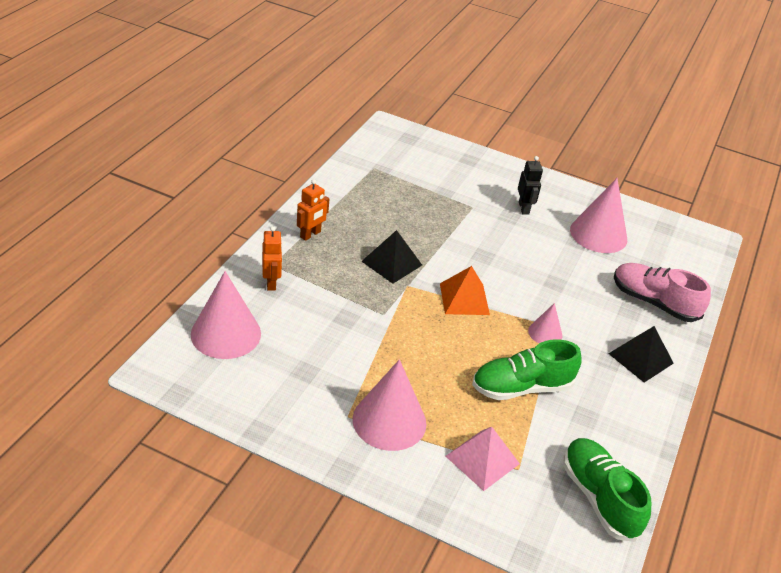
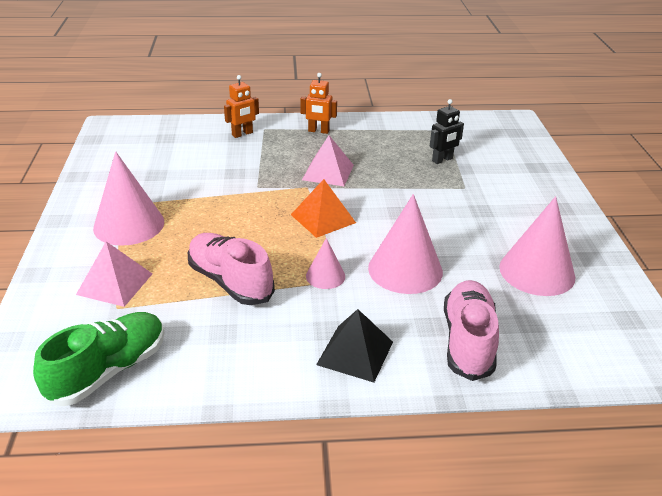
camera: 65 degrees right, 5 degrees down
pink cone [191,271,261,359] -> pink cone moved to [368,194,443,294]
black pyramid [361,230,422,284] -> pink pyramid [302,135,354,186]
green shoe [472,339,582,400] -> pink shoe [188,233,275,305]
black robot [518,156,543,215] -> black robot moved to [430,99,464,164]

